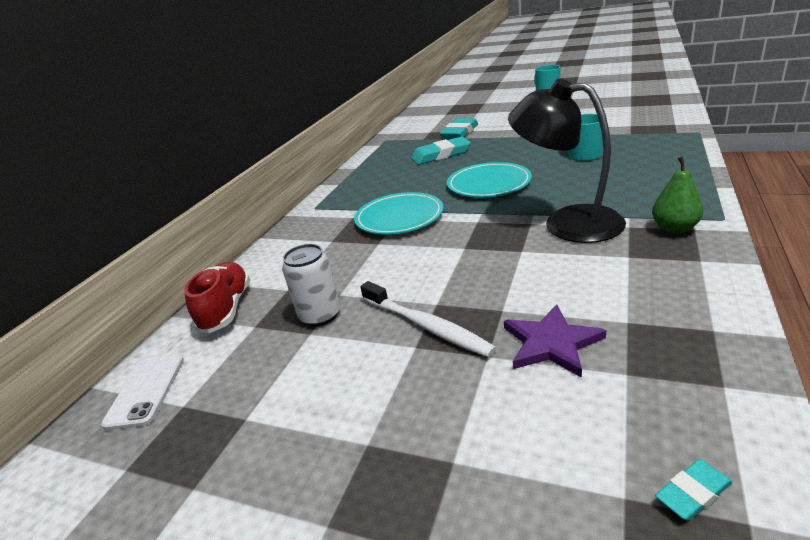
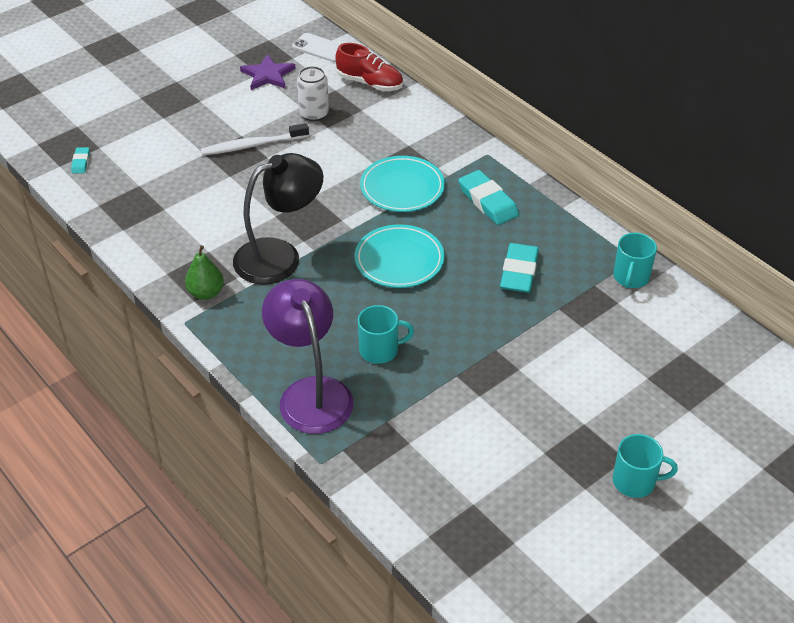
camera: 115 degrees right, 15 degrees up
turquoise eraser [440,118,478,139] -> turquoise eraser moved to [459,170,519,225]
purple star [504,304,606,378] -> purple star moved to [240,54,295,90]
none -> purple lamp [262,279,354,434]
none -> turquoise mug [613,233,657,288]

